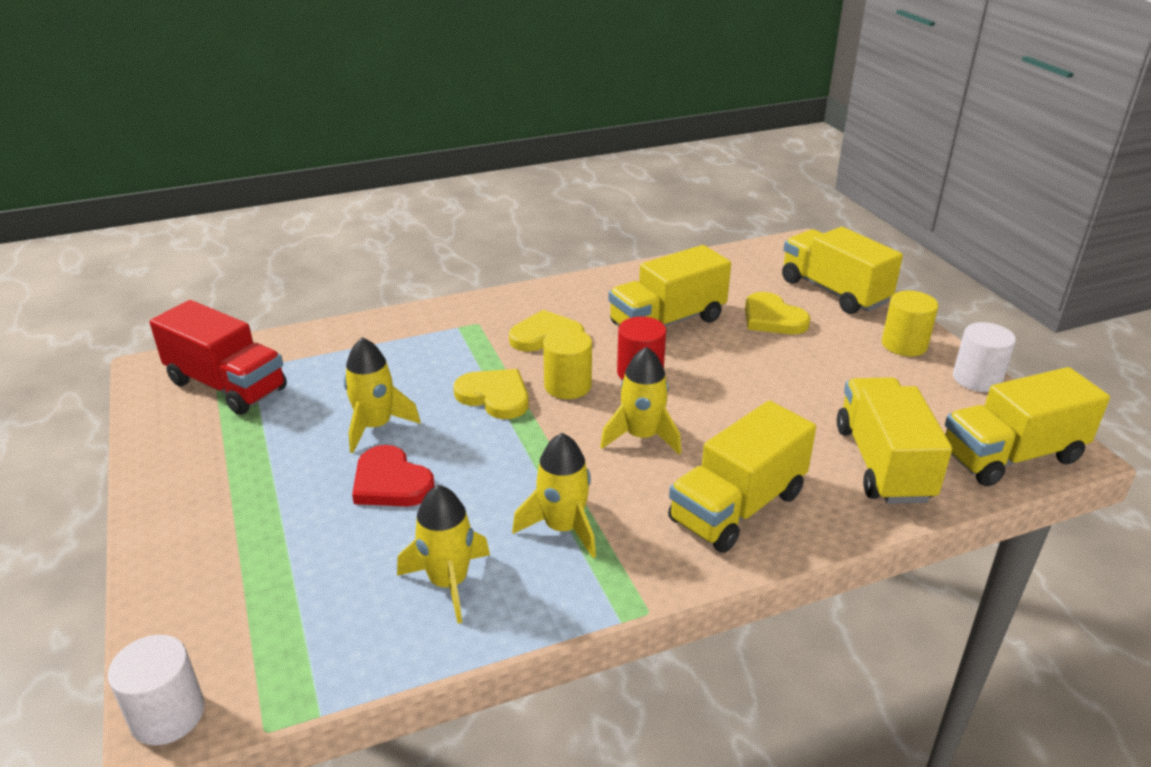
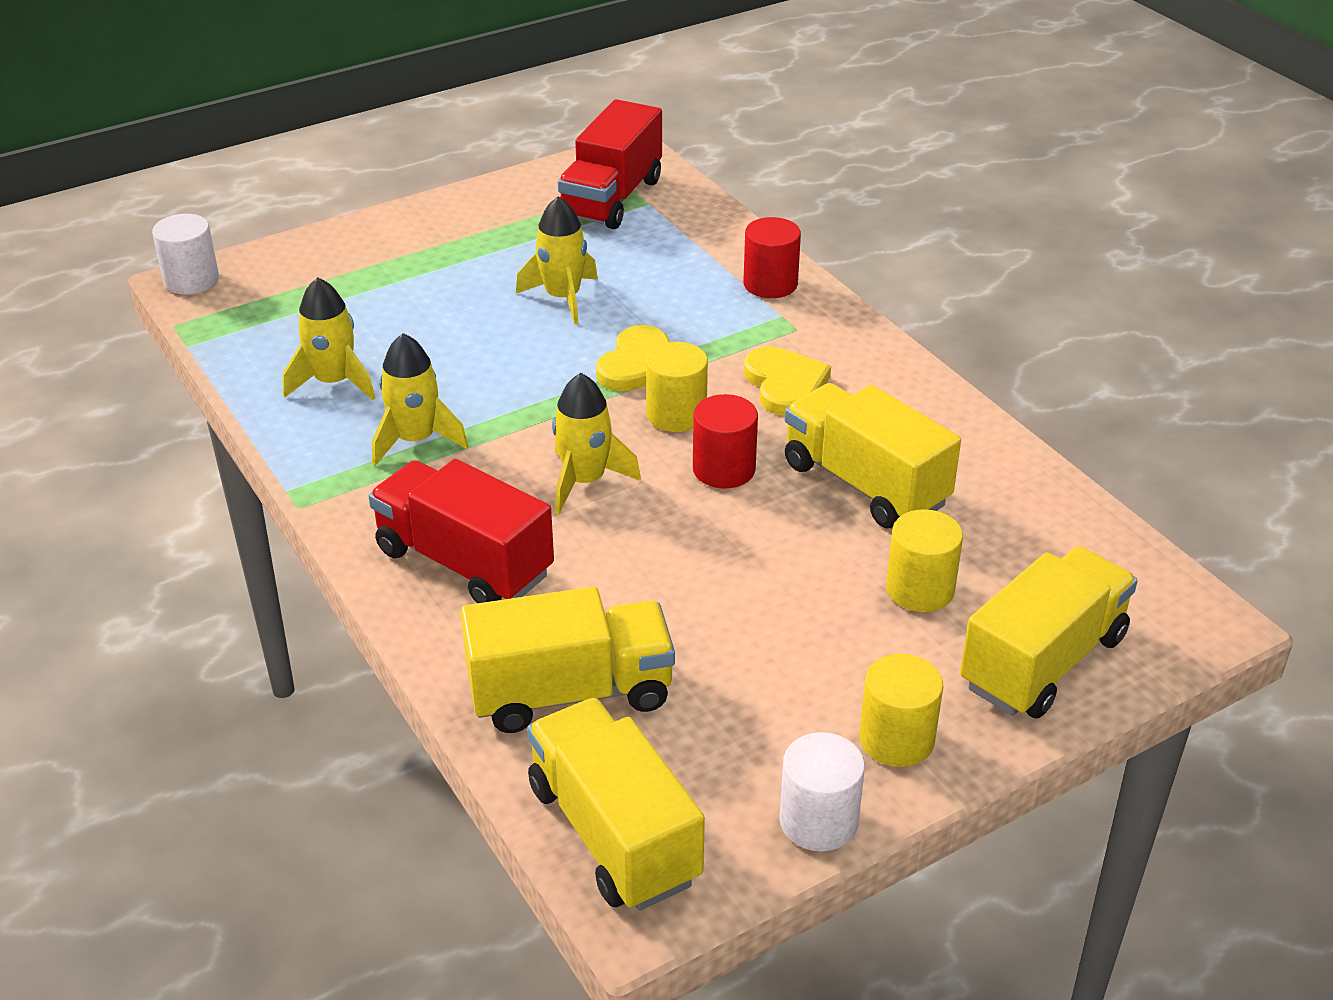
camera: 80 degrees right, 5 degrees up
red heart [352,445,435,507] -> none
yellow truck [668,401,816,553] -> red truck [369,459,554,603]
yellow heart [745,292,810,334] -> yellow cylinder [886,509,963,612]
none -> red cylinder [743,217,801,298]

